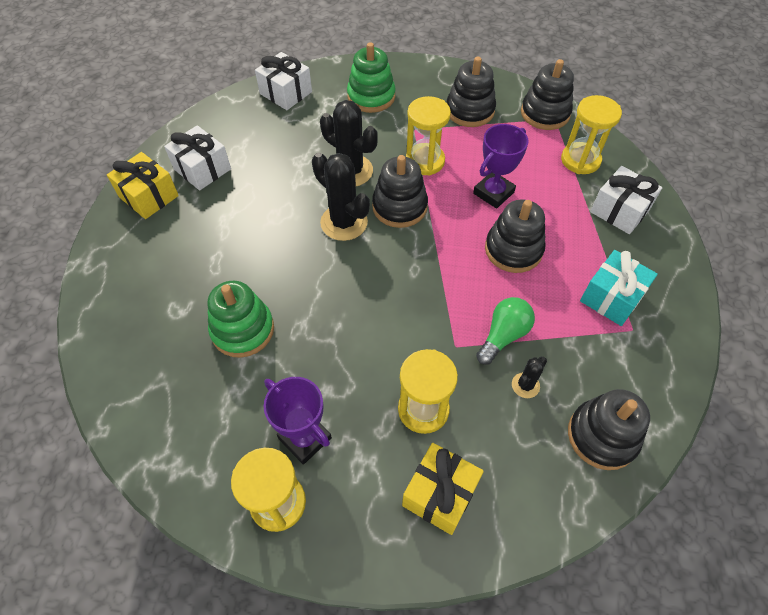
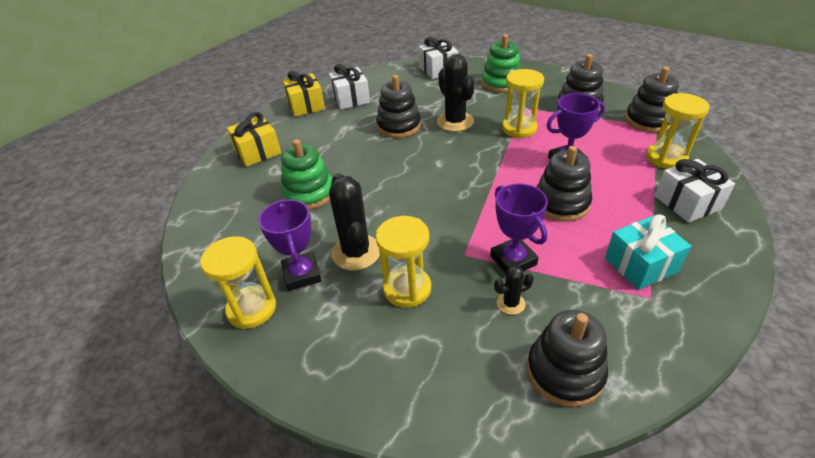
camera: 30 degrees right, 15 degrees down
black cactus [312,152,370,241] -> black cactus moved to [329,173,380,270]
black stacking toy [372,155,428,228] -> black stacking toy moved to [376,75,421,138]
yellow gift [402,443,484,535] -> yellow gift moved to [227,112,281,167]
green light bulb [476,297,535,365] -> purple trophy [490,184,548,273]

